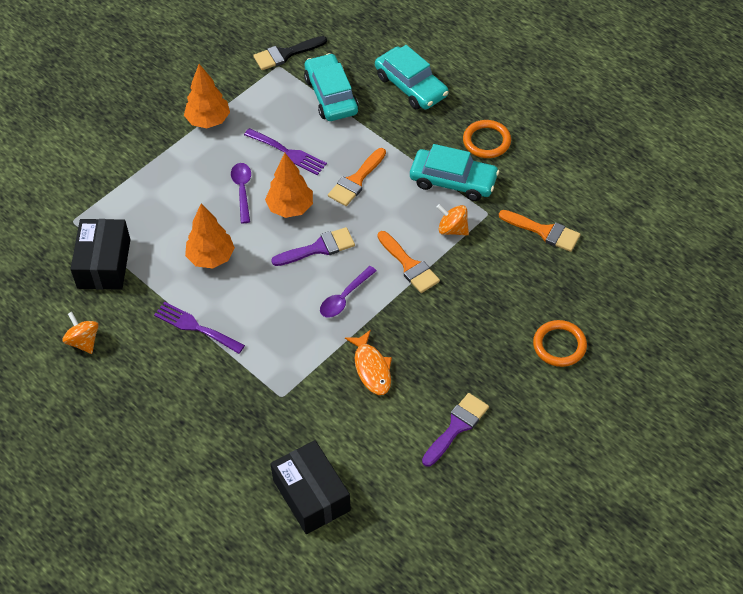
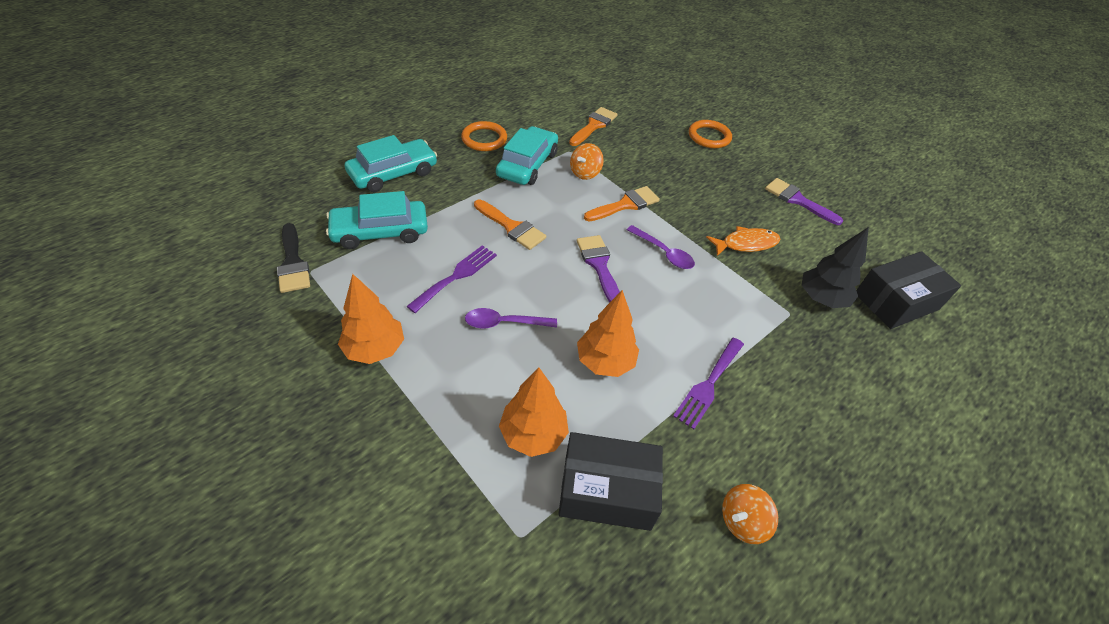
camera: 90 degrees left, 5 degrees down
orange tree [265,153,313,218] -> orange tree moved to [499,367,569,457]
none -> black tree [802,227,869,308]

